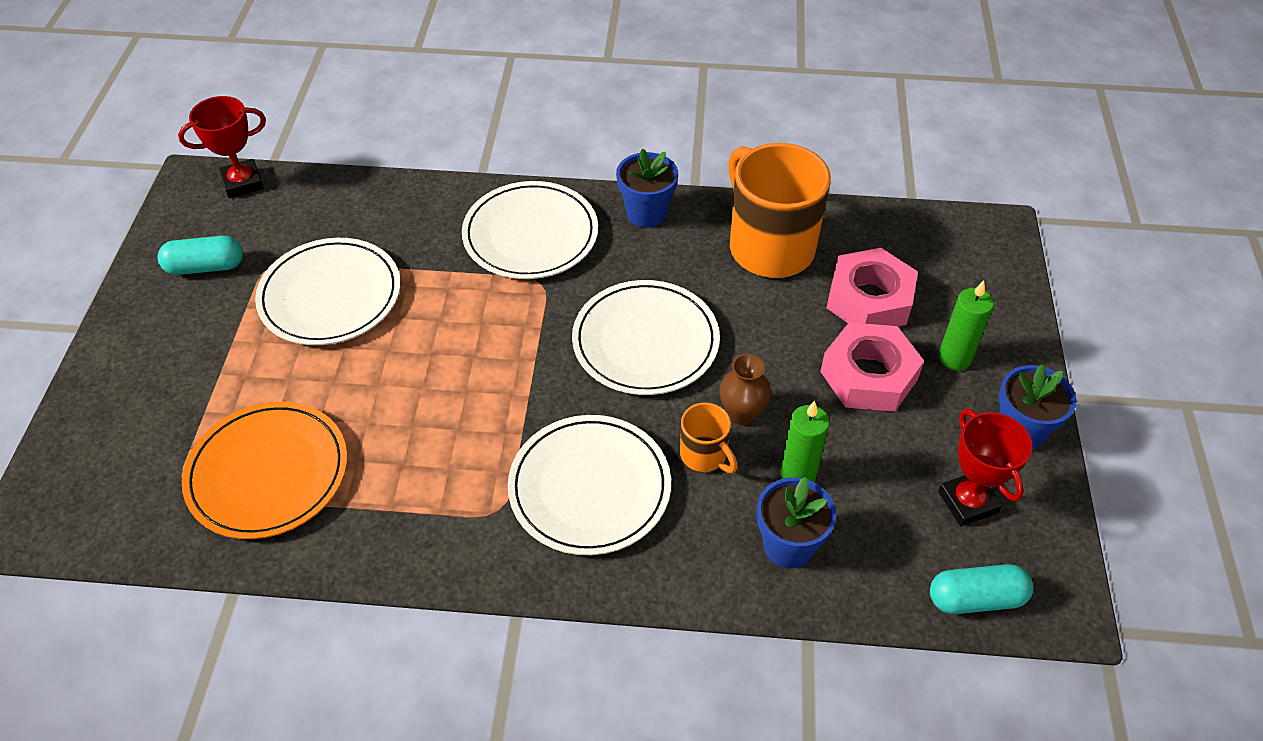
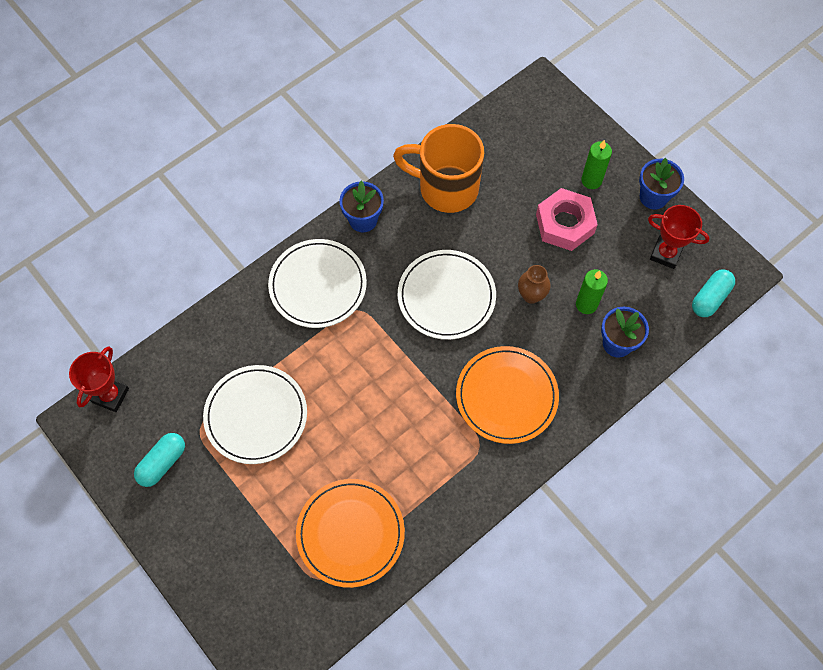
camera: 45 degrees left, 15 degrees up
white plate [508,415,671,555] -> orange plate [456,346,559,444]
orange mug [680,402,738,473] -> none
pink nut [827,248,918,326] -> none

